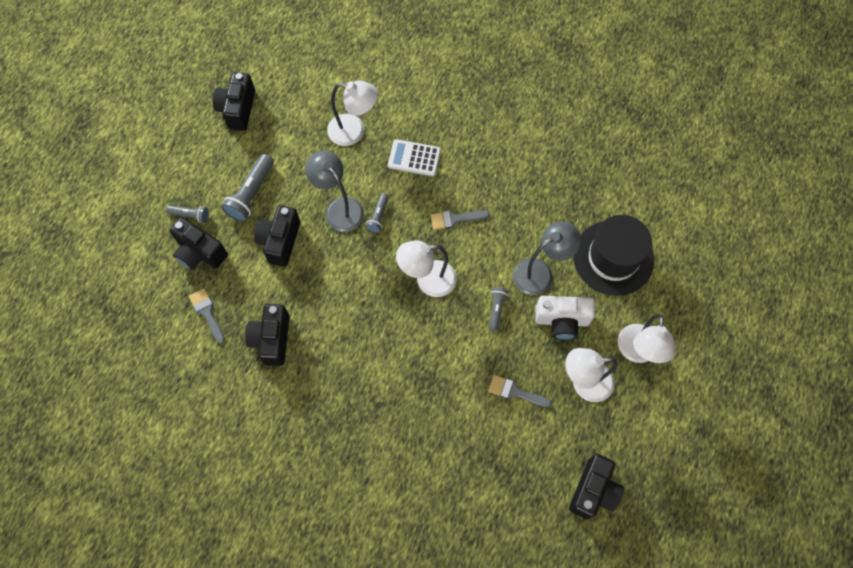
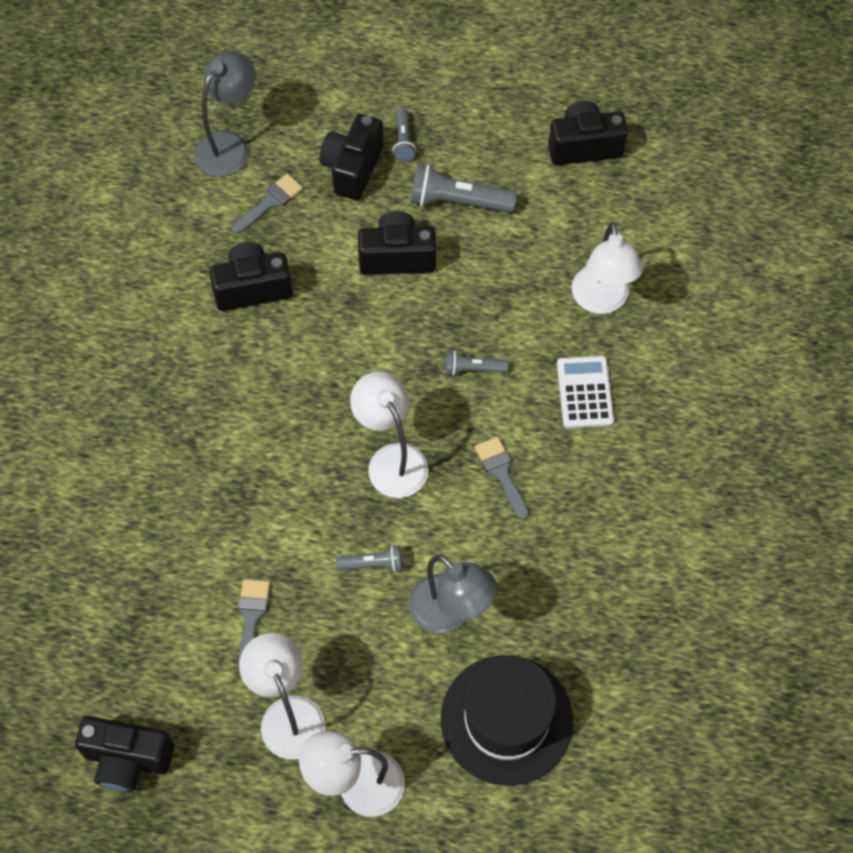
camera: 75 degrees right, 5 degrees down
grey lamp [305,151,364,232] -> grey lamp moved to [194,51,255,176]
white camera [535,296,595,340] -> none

